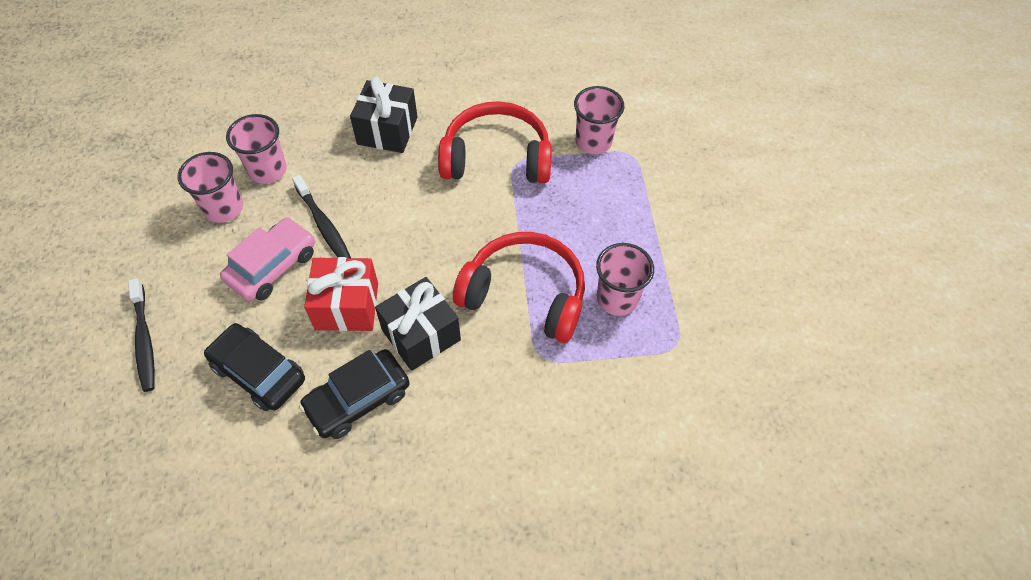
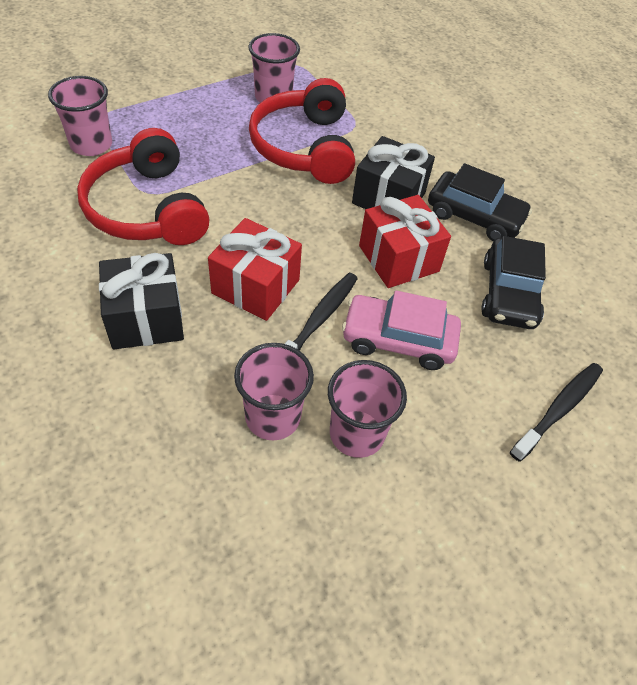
camera: 120 degrees left, 5 degrees down
none -> red gift [208,218,302,321]

